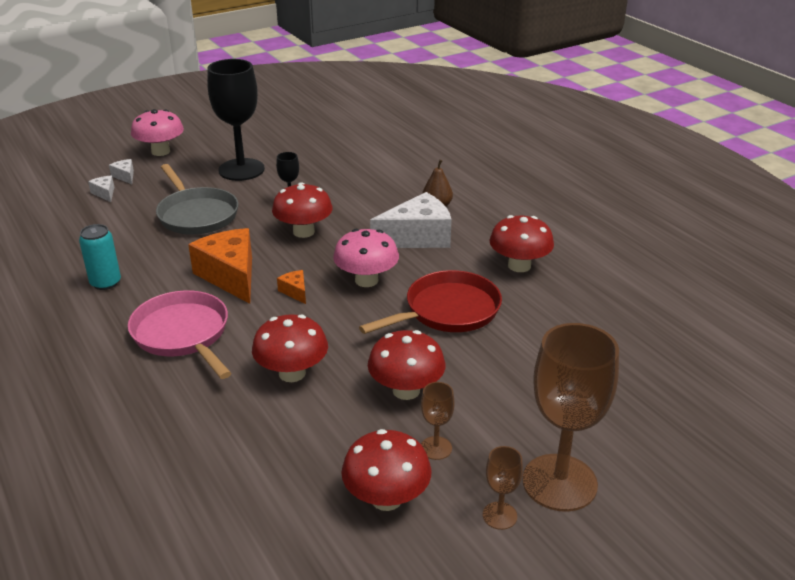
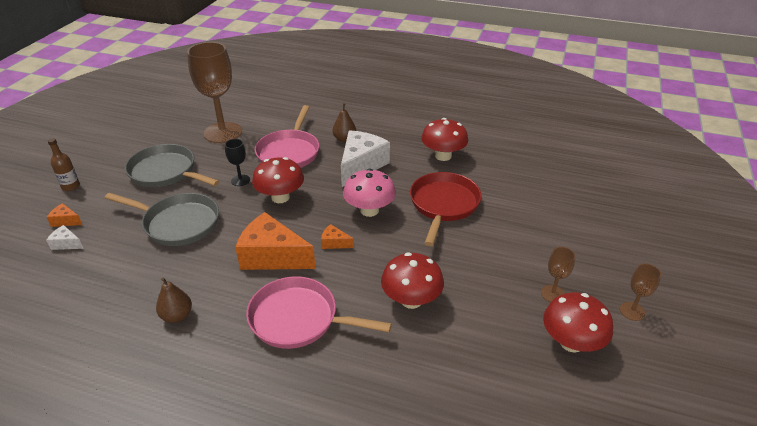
camera: 40 degrees left, 5 degrees up
turquoise can [79,224,121,290] -> brown pear [156,278,192,323]
white cheese [109,159,134,184] -> orange cheese [47,203,82,227]
pink mushroom [131,109,184,156] -> brown bottle [48,138,80,191]
black goblet [207,59,265,181] -> grey pan [125,144,220,187]
red mushroom [368,330,446,400] -> none
brown goblet [522,323,619,512] -> brown goblet moved to [187,42,242,143]
none -> pink pan [255,105,319,168]

